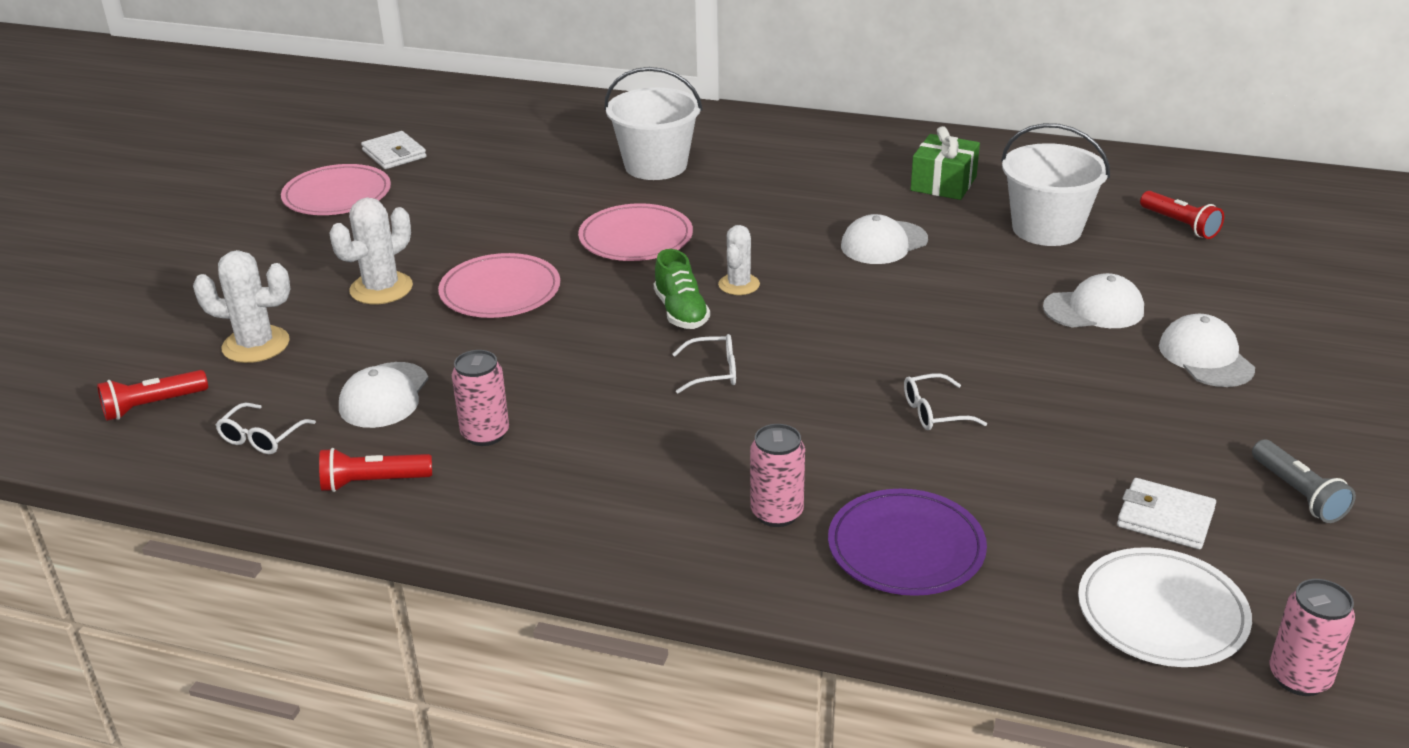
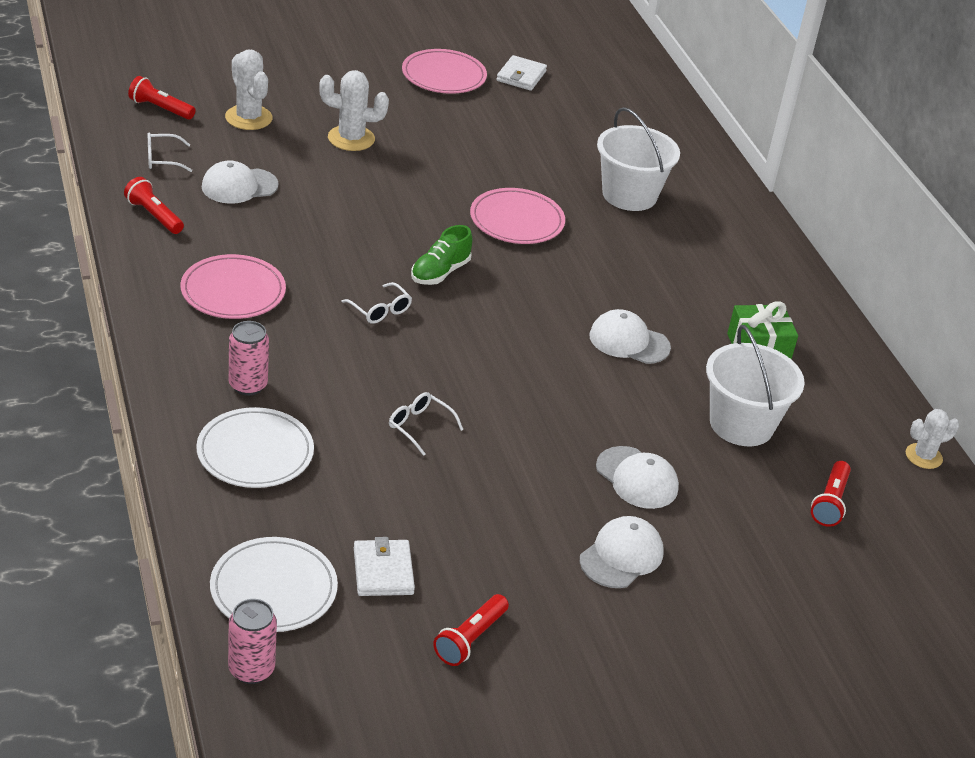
camera: 50 degrees right, 5 degrees up
pink plate [438,253,560,318] -> pink plate moved to [181,254,286,319]
pink can [452,350,509,446] -> none
white cactus [718,225,760,295] -> white cactus moved to [906,409,959,469]
purple plate [828,489,987,596] -> white plate [196,407,314,488]
grey flashlight [1252,439,1356,523] -> red flashlight [433,594,509,666]

